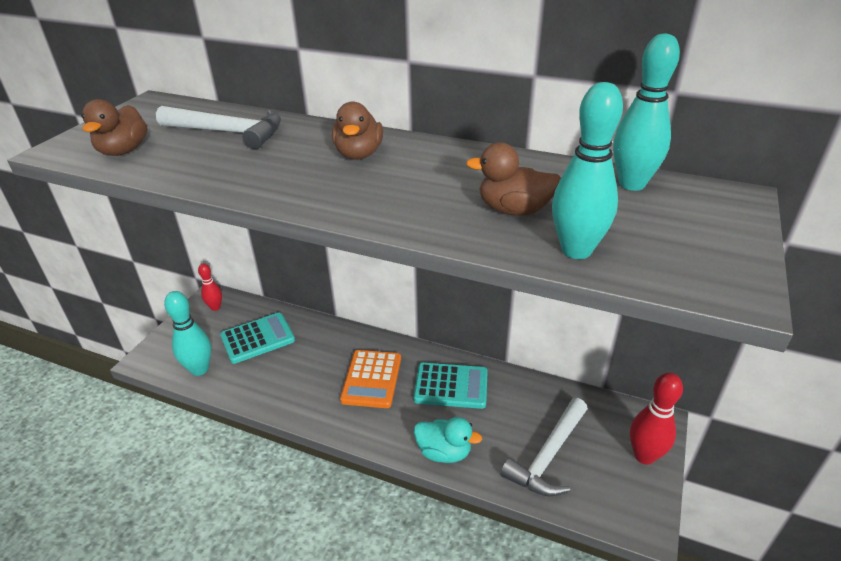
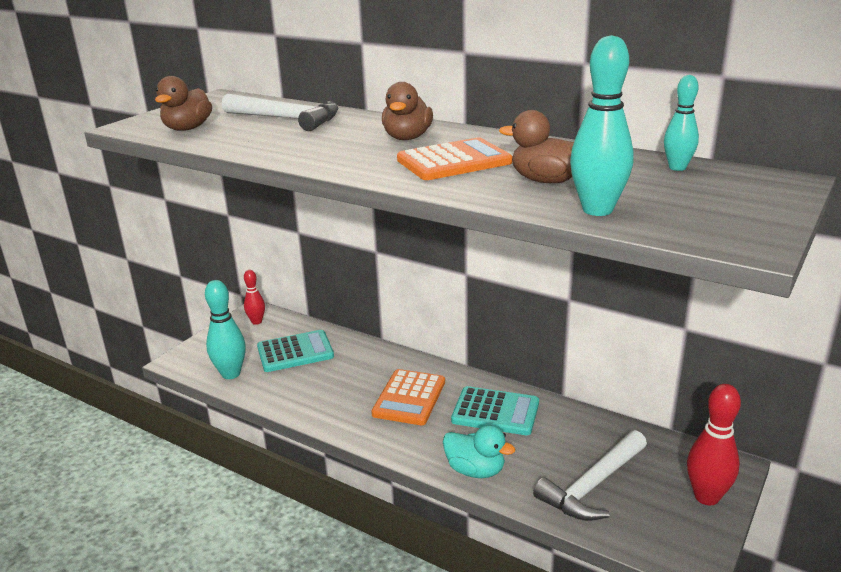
camera: 10 degrees right, 10 degrees down
turquoise bowling pin [613,34,680,191] -> turquoise bowling pin [664,75,699,171], size x0.61
none -> orange calculator [397,137,512,180]

